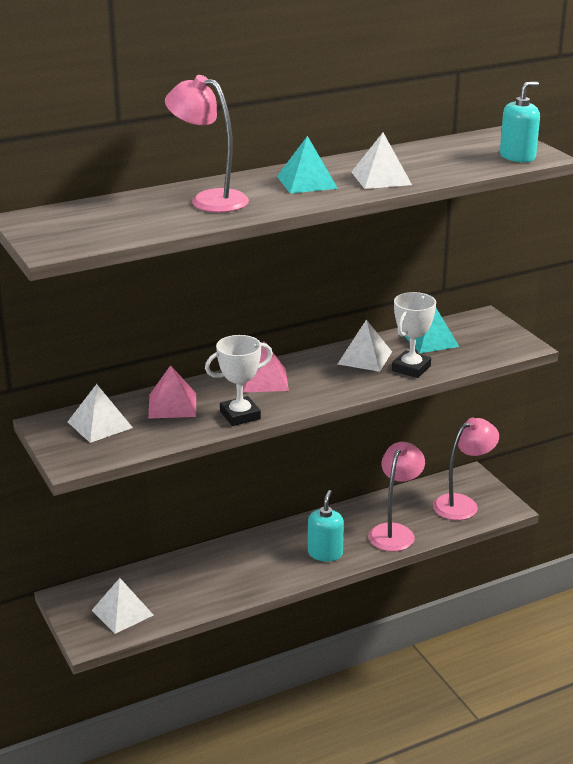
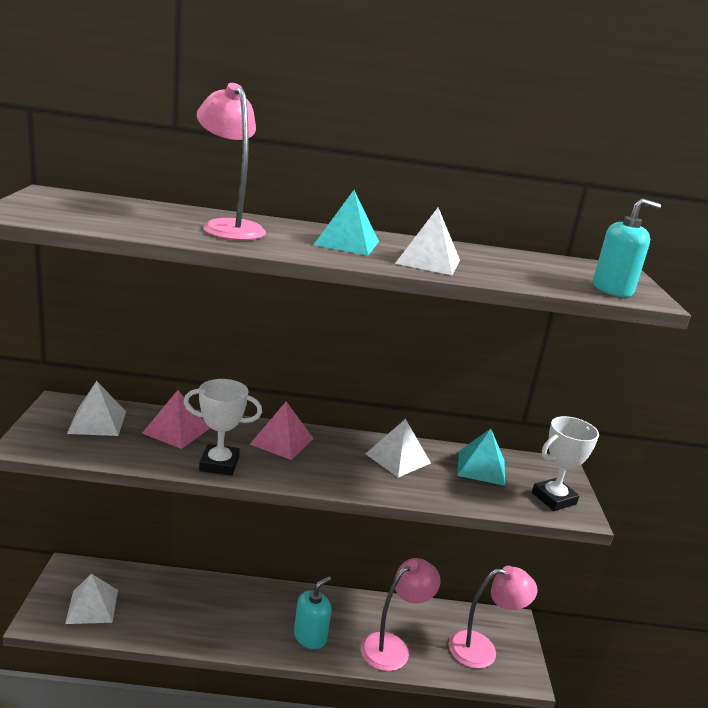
camera: 25 degrees right, 5 degrees down
white trophy [392,292,436,378] -> white trophy moved to [532,416,599,511]

